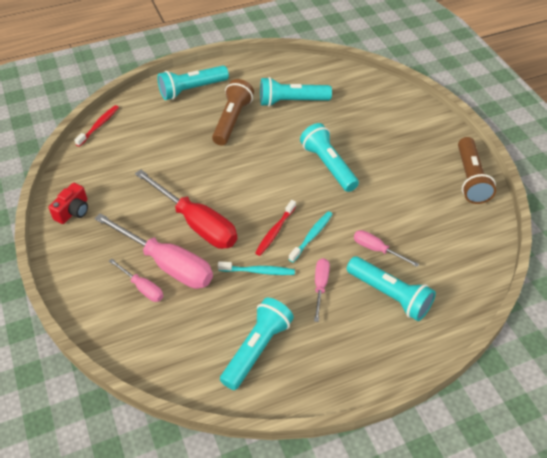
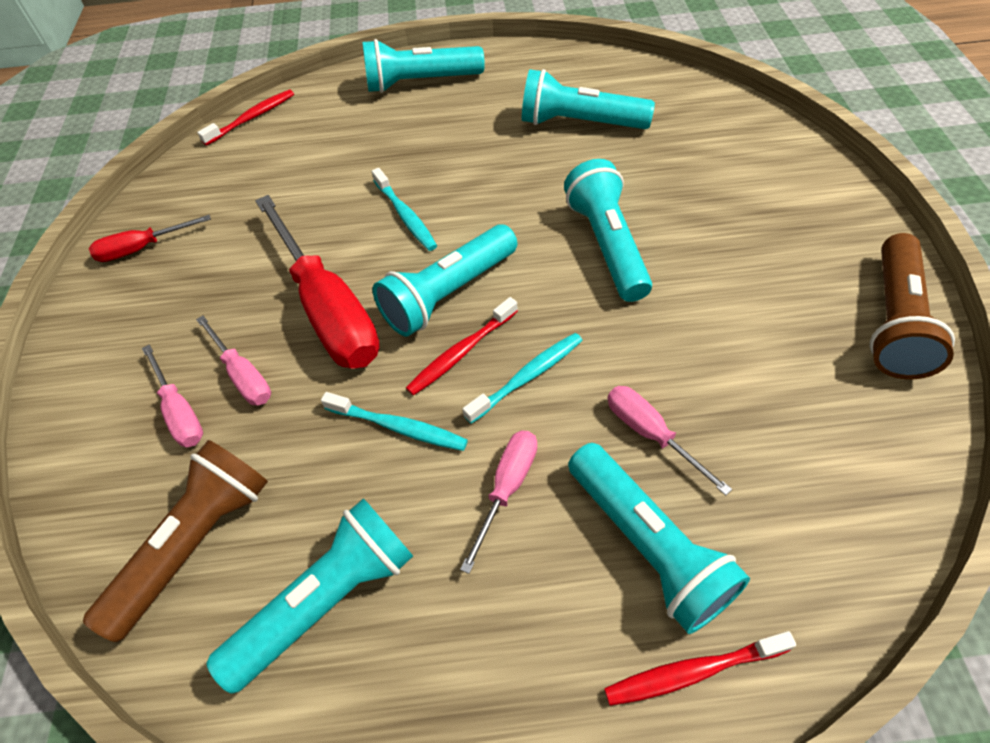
camera: 20 degrees right, 5 degrees up
red camera [49,183,88,224] -> red screwdriver [89,215,211,262]
pink screwdriver [94,213,213,289] -> pink screwdriver [196,316,271,406], size x0.49
brown flashlight [212,79,254,146] -> brown flashlight moved to [83,440,268,642]
none -> turquoise toothbrush [372,168,437,251]
none -> turquoise flashlight [372,224,517,337]
none -> red toothbrush [604,631,796,706]

